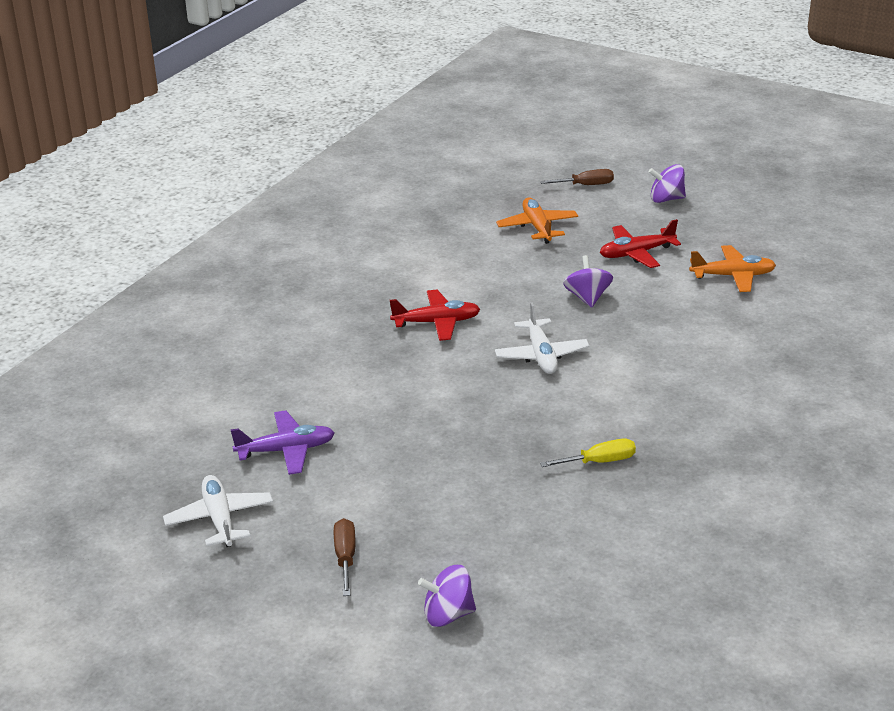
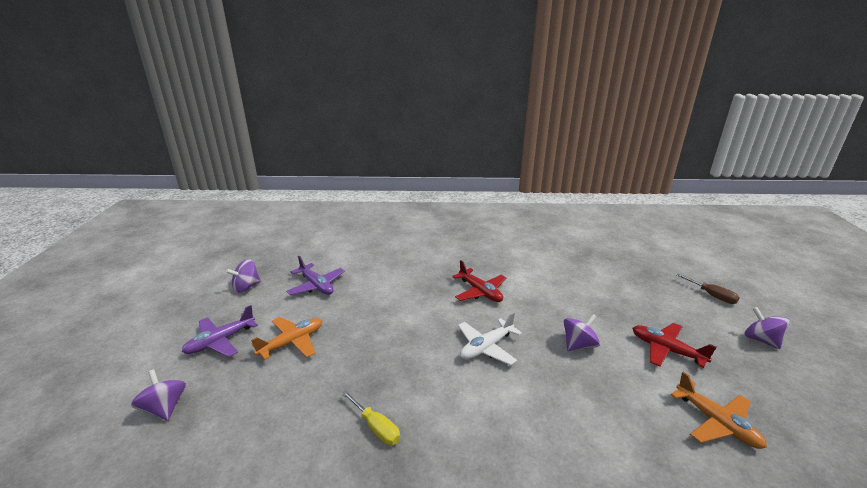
camera: 60 degrees right, 5 degrees down
white plane [163,475,273,547] -> purple spinning top [226,259,261,293]
brown screwdriver [334,518,355,596] -> purple plane [182,305,258,357]
orange plane [496,198,578,244] -> orange plane moved to [251,317,322,360]

